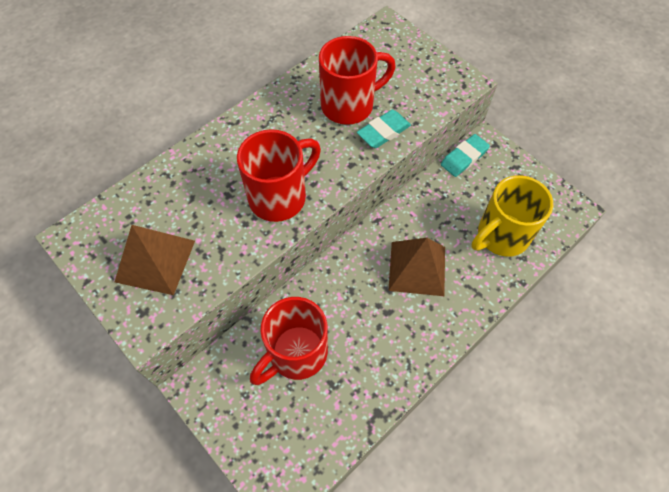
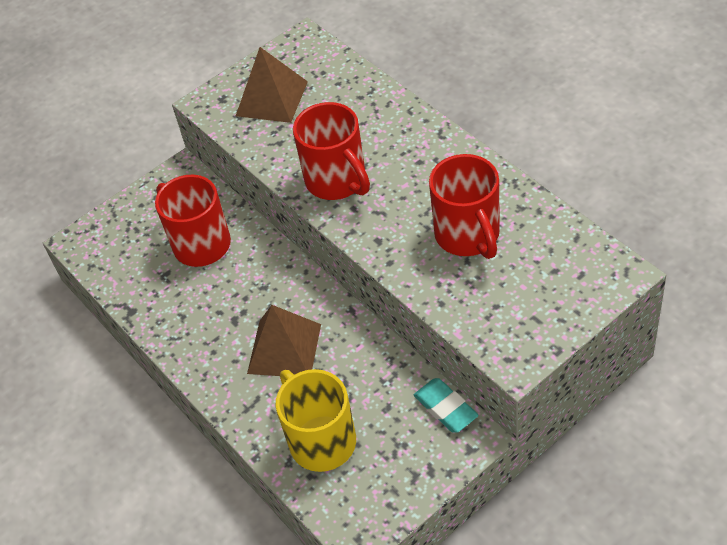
camera: 100 degrees right, 10 degrees down
turquoise eraser [357,110,411,148] -> none

